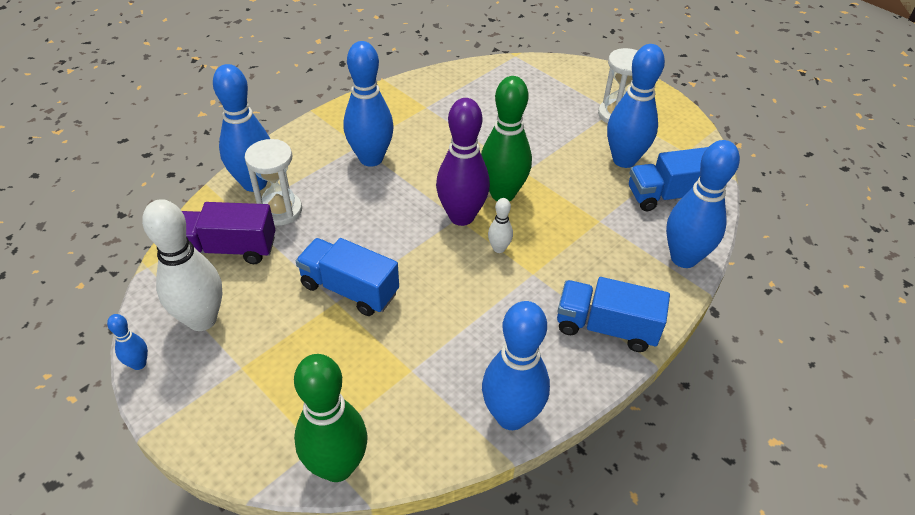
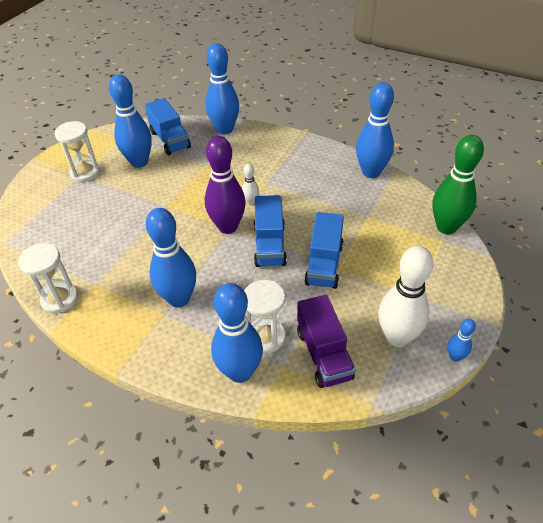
camera: 105 degrees left, 0 degrees up
green bowling pin [481,76,532,201] -> none
blue truck [557,277,670,352] -> blue truck moved to [254,195,287,267]
none -> white hourglass [18,243,78,313]

